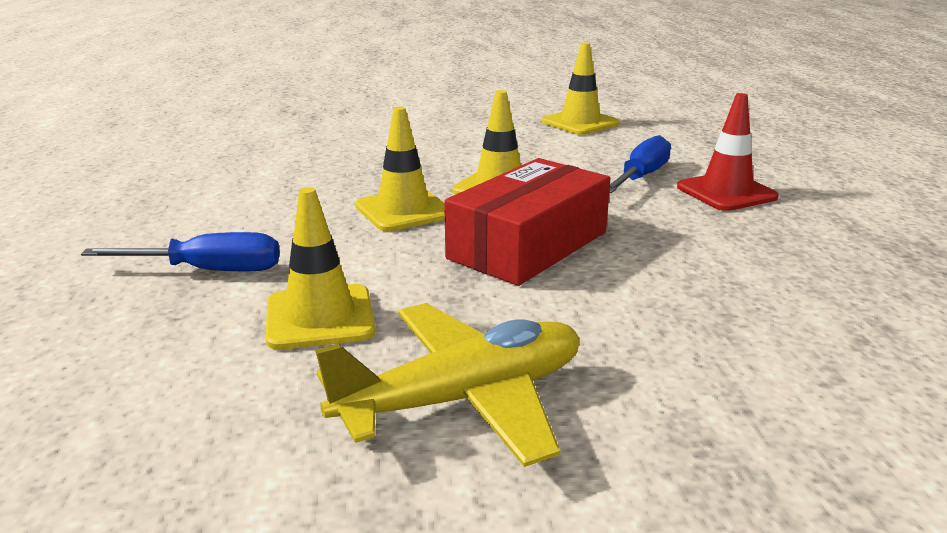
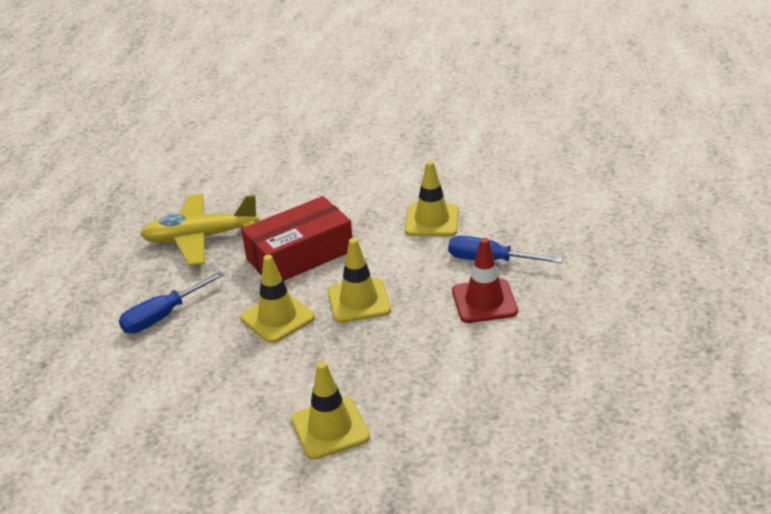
camera: 160 degrees left, 10 degrees up
yellow plane [315,303,579,467] -> yellow plane moved to [140,194,259,266]
yellow traffic cone [542,43,620,135] -> yellow traffic cone moved to [291,361,370,460]
red traffic cone [677,93,779,211] -> red traffic cone moved to [452,238,518,323]

